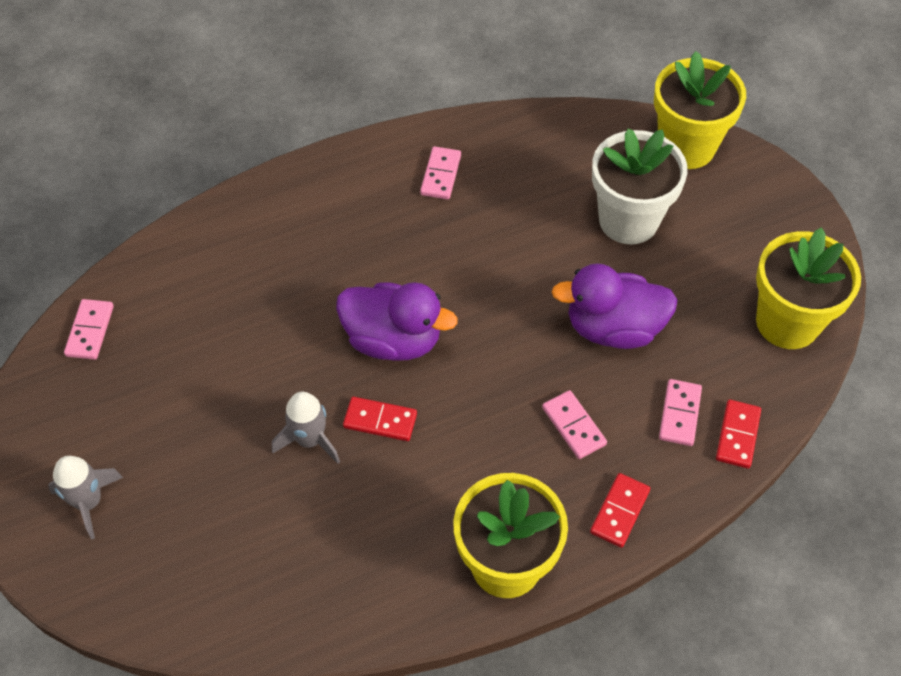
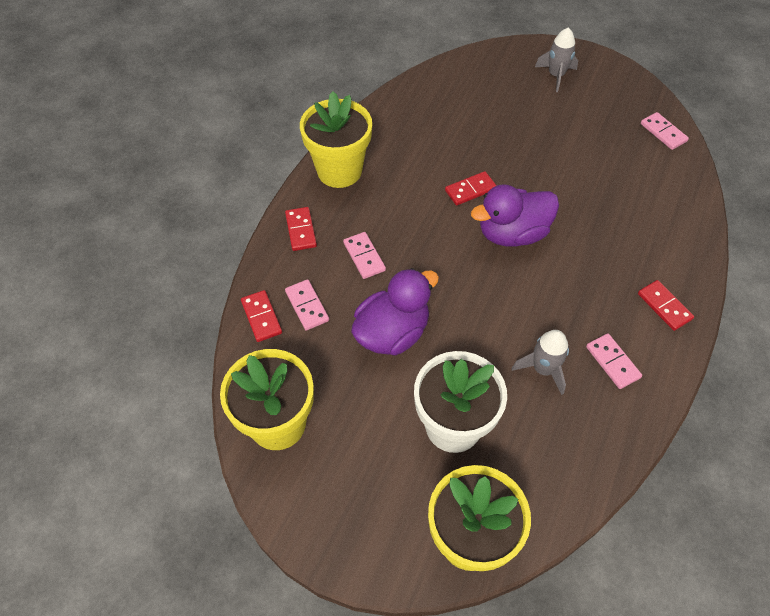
camera: 140 degrees right, 0 degrees up
grey rocket [272,391,340,464] -> grey rocket moved to [512,330,569,395]
pink domino [542,390,607,459] -> pink domino turned 45 degrees clockwise [343,232,386,279]
none -> red domino [638,280,694,331]

